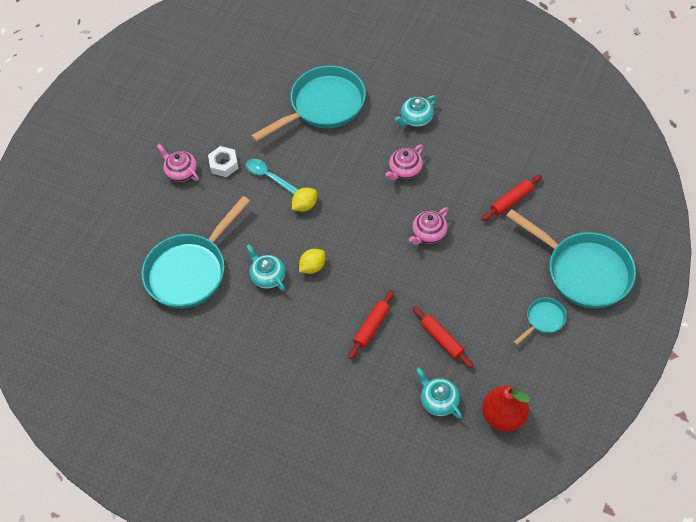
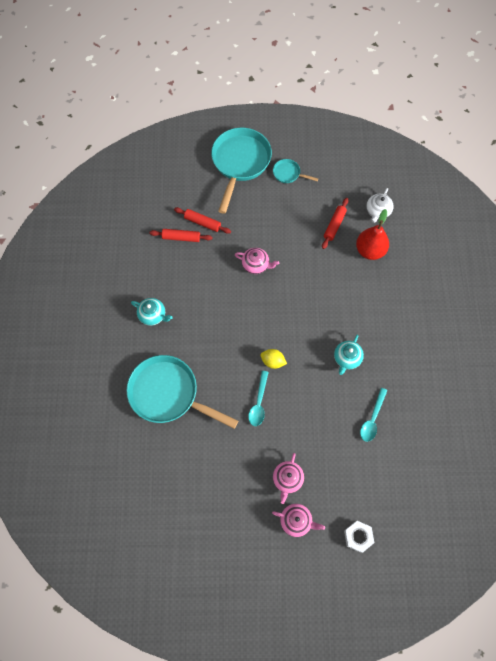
camera: 120 degrees left, 10 degrees up
turquoise pan [142,196,250,308] -> turquoise spoon [360,388,388,442]
white nut [208,146,239,177] -> white nut moved to [344,521,374,553]
yellow lemon [299,249,325,274] -> none
red rolling pin [348,290,394,359] -> red rolling pin moved to [149,229,212,242]
pink teapot [385,145,424,180] -> pink teapot moved to [272,504,325,537]
turquoise teapot [416,368,462,419] -> white teapot [366,188,394,223]
red pear [482,386,530,432] -> red pear moved to [356,209,389,260]

